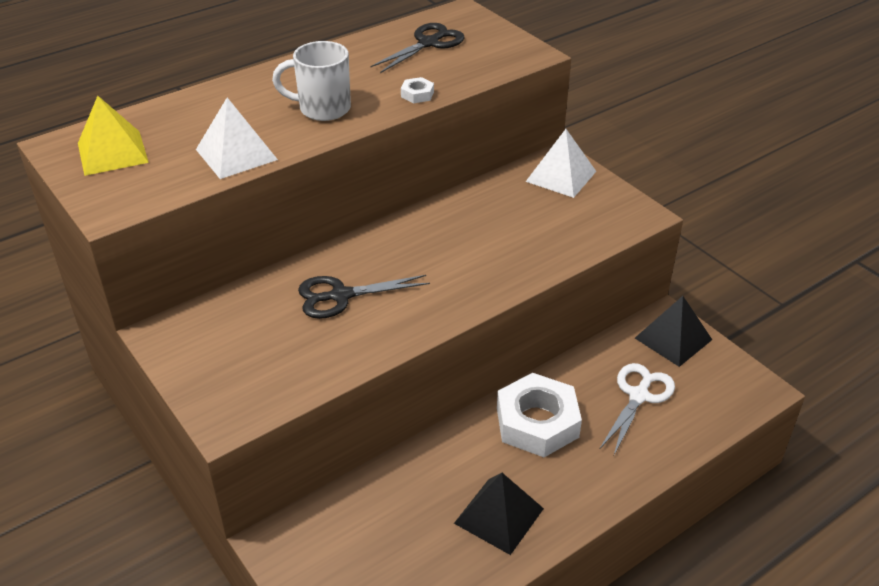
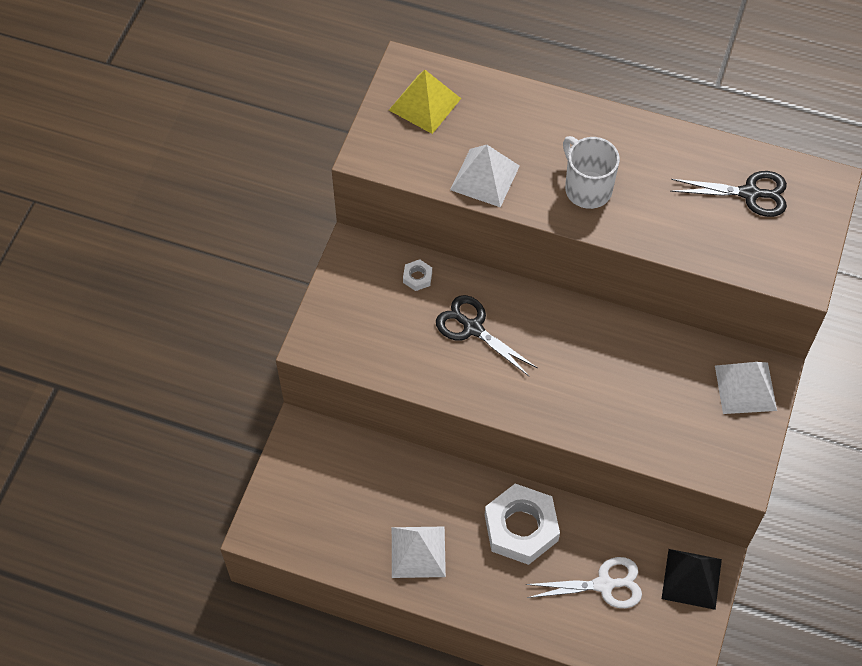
camera: 55 degrees right, 20 degrees up
white nut [401,77,434,103] -> white nut moved to [403,259,432,291]
black pyramid [454,473,544,555] -> white pyramid [392,526,446,578]

